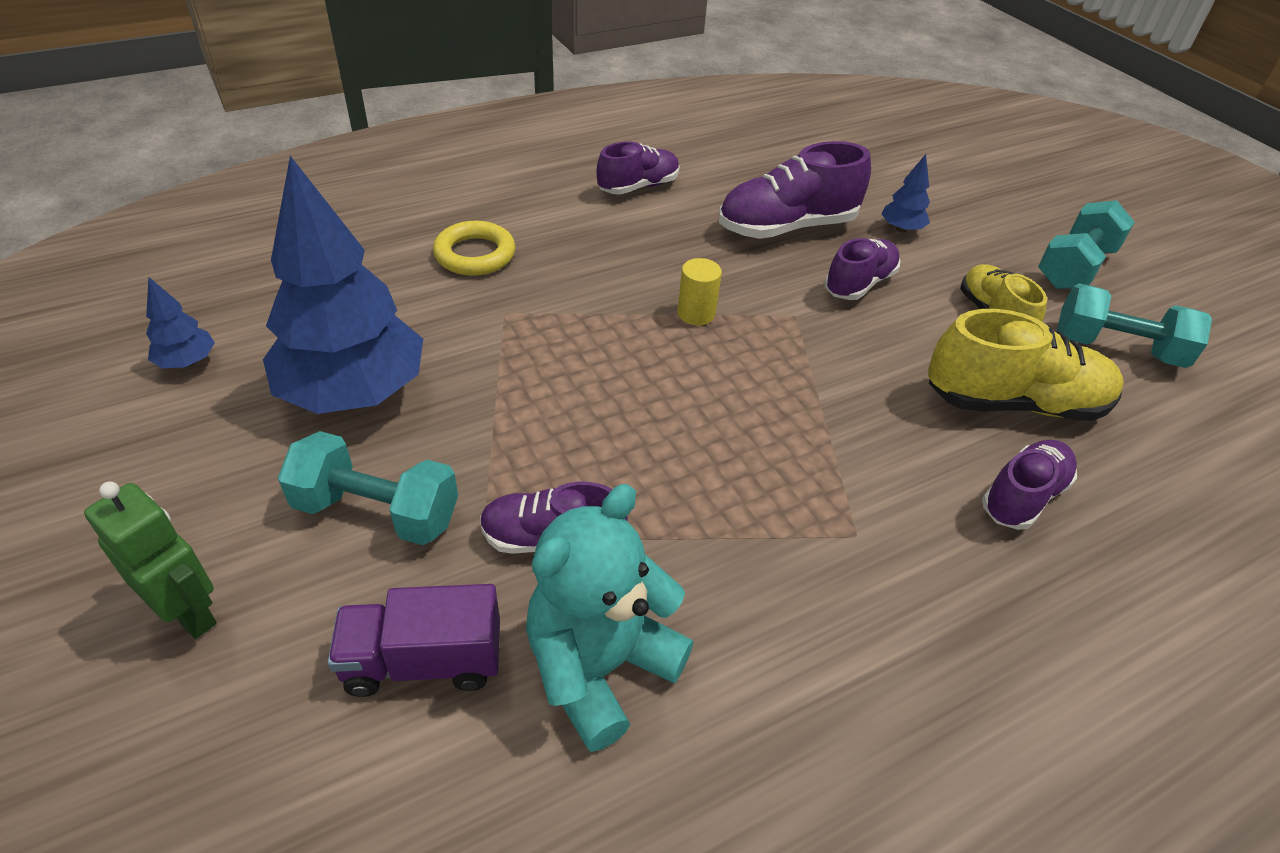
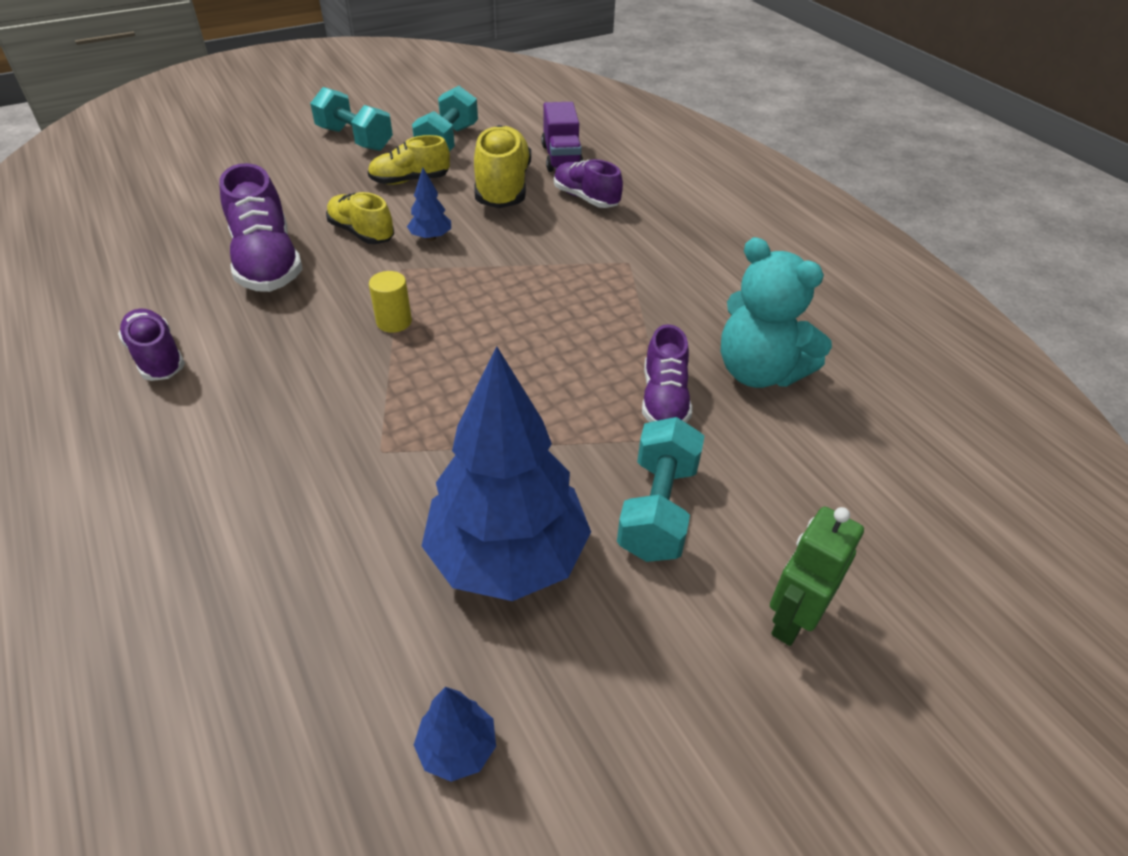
camera: 90 degrees left, 0 degrees up
purple truck [327,584,500,697] -> purple truck moved to [541,102,583,172]
yellow ring [433,221,516,276] -> none
purple shoe [824,238,900,300] -> yellow shoe [326,192,394,244]
blue tree [881,154,930,233] -> blue tree moved to [407,168,451,241]

